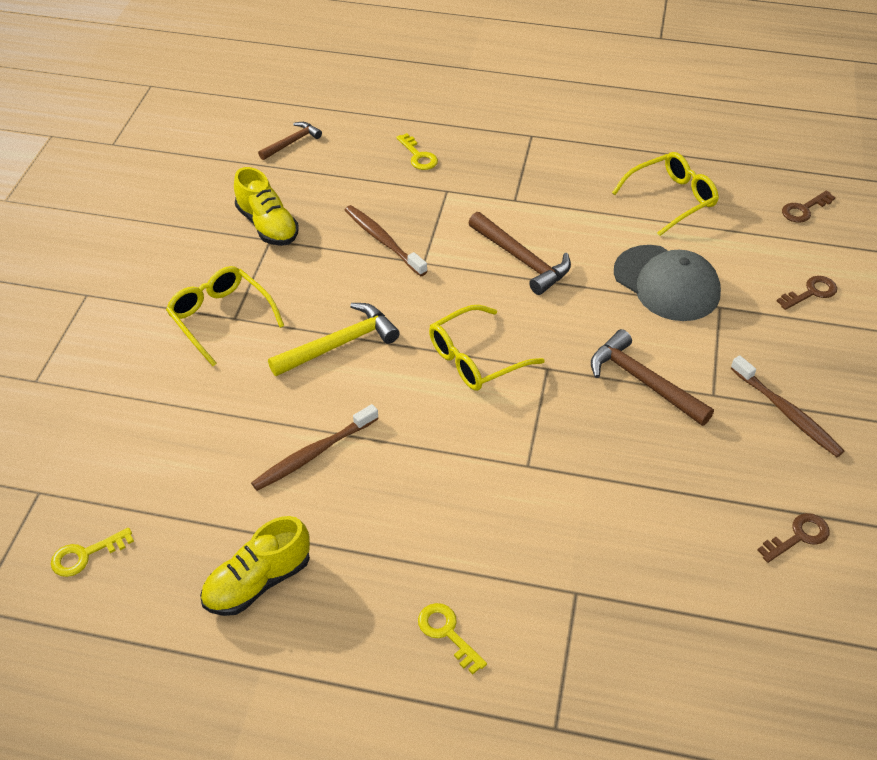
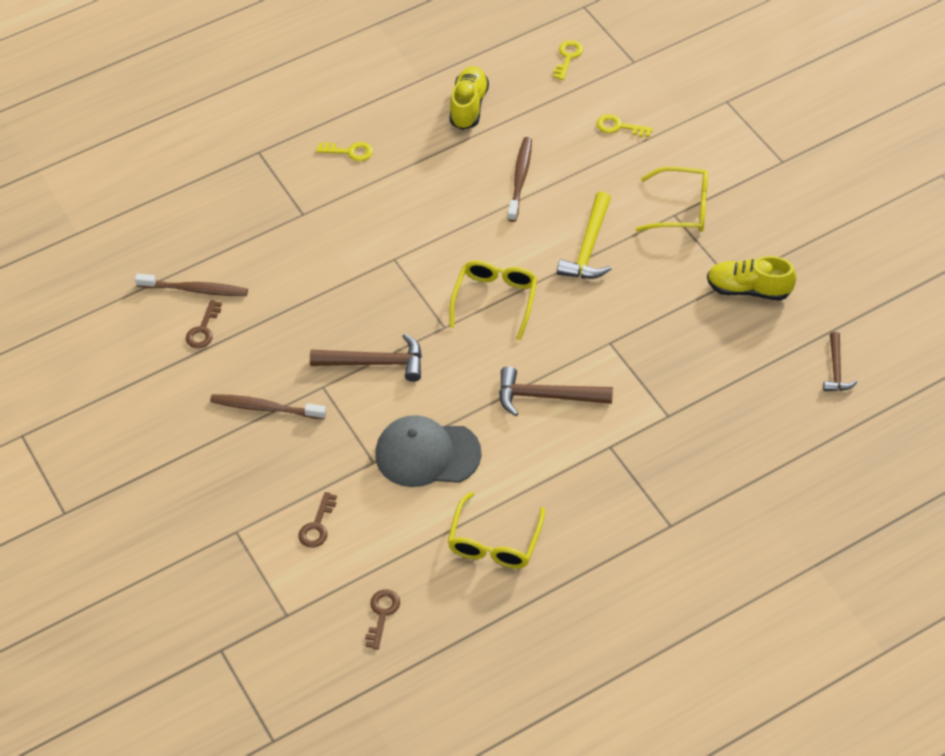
camera: 140 degrees right, 5 degrees up
brown toothbrush [345,205,427,276] -> brown toothbrush moved to [135,274,248,296]
yellow key [396,133,438,170] -> yellow key moved to [597,114,653,137]

